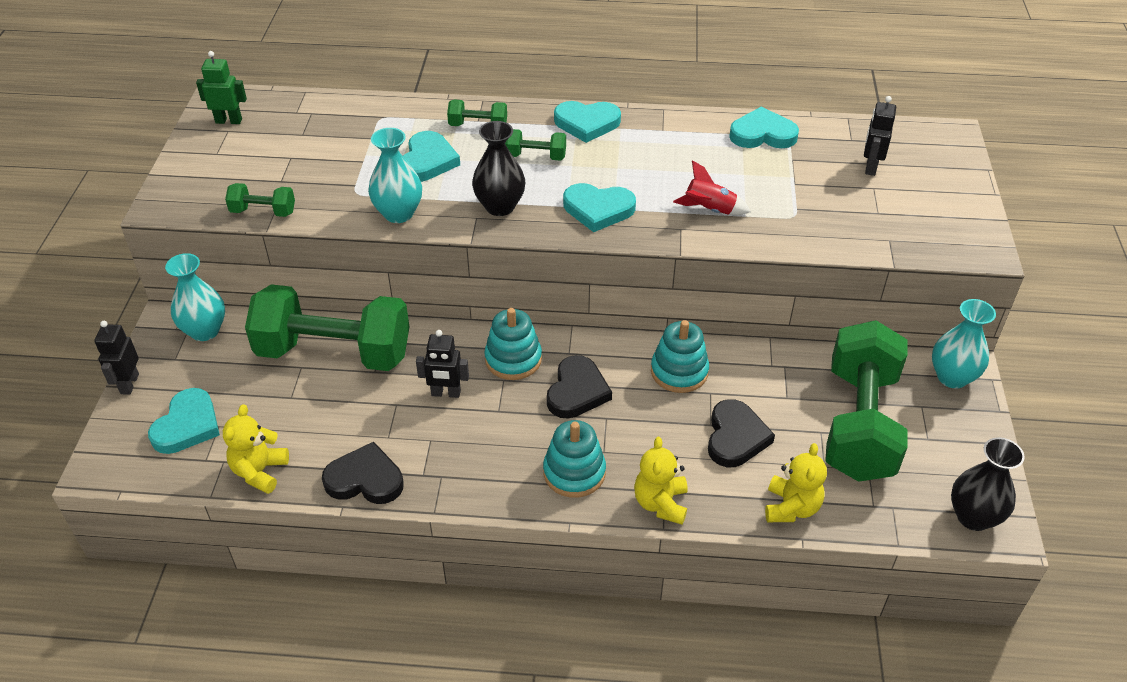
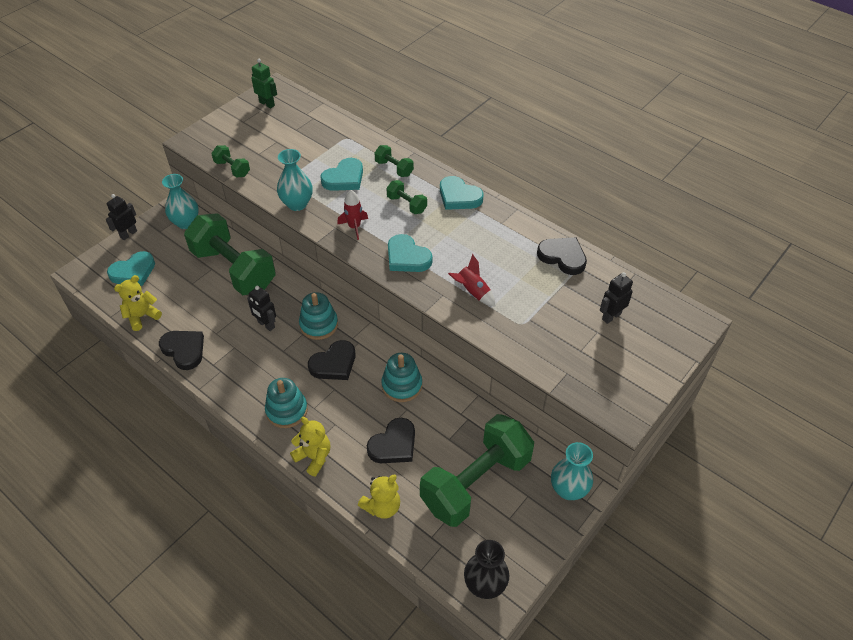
camera: 35 degrees right, 5 degrees up
black vase [472,121,525,216] -> red rocket [337,190,368,240]
yellow teddy bear [634,437,688,525] -> yellow teddy bear turned 90 degrees clockwise [290,417,330,476]
turquoise heart [729,107,799,148] -> black heart [537,237,587,275]

